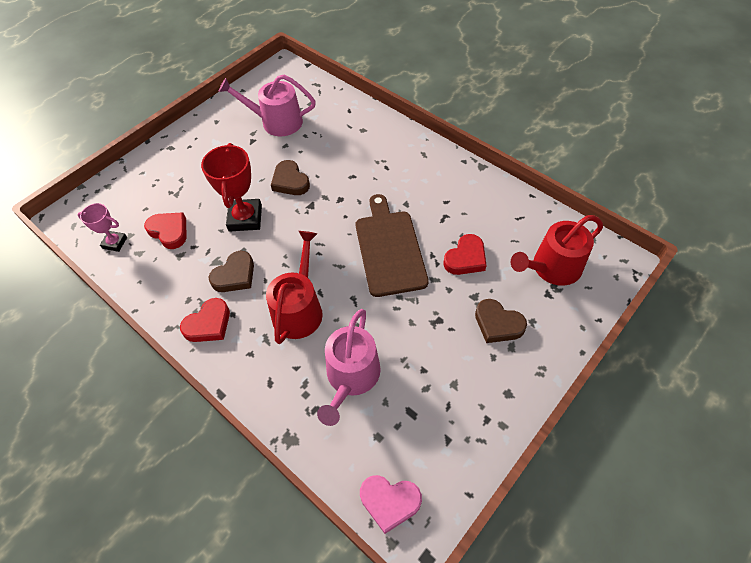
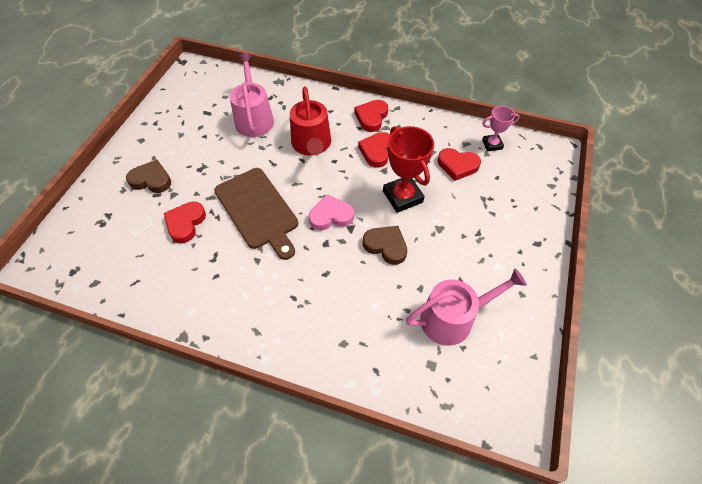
camera: 155 degrees right, 0 degrees up
brown heart [208,251,254,292] -> red heart [358,132,390,168]
pink heart [360,475,422,534] -> pink heart moved to [309,194,354,230]
red watering can [511,215,603,286] -> none

